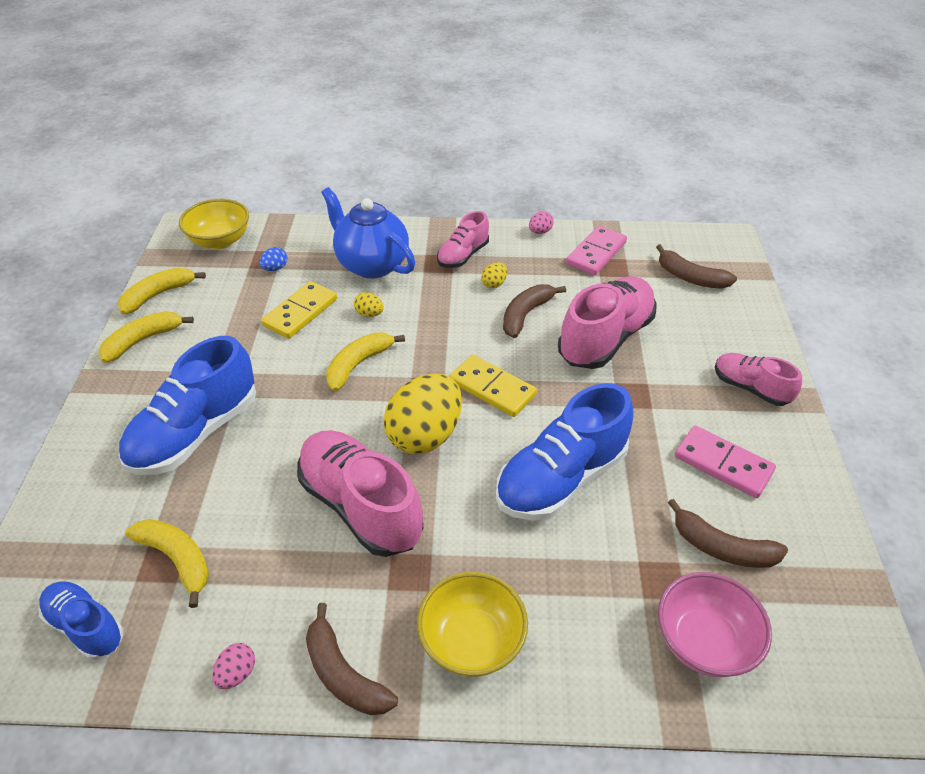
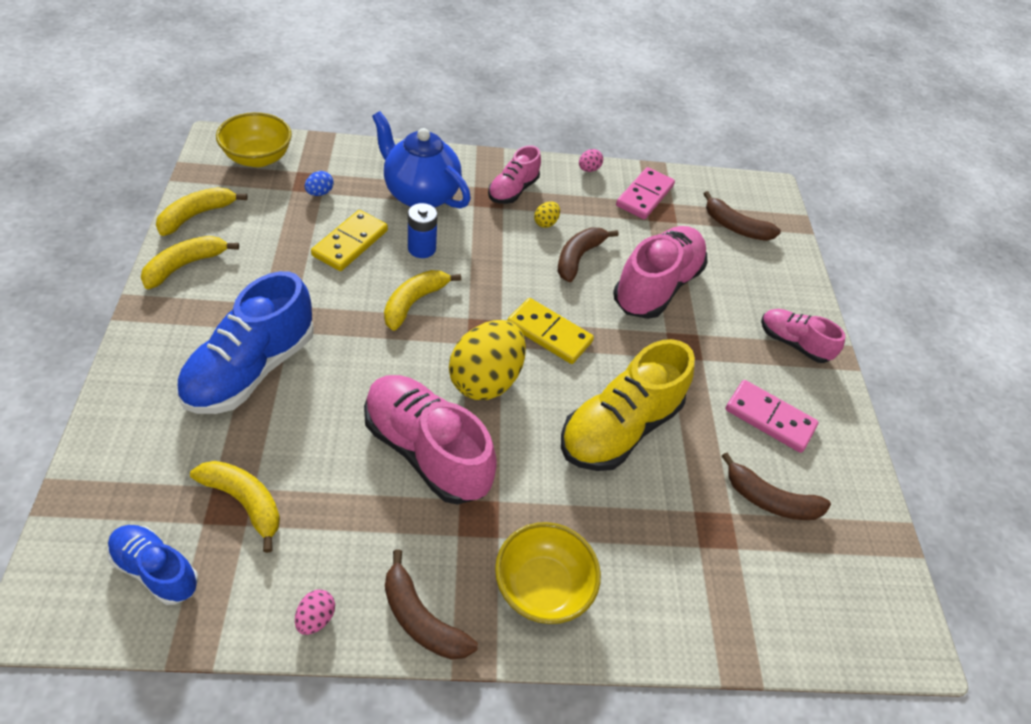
camera: 10 degrees left, 5 degrees up
yellow egg [354,292,384,317] -> blue battery [408,203,438,258]
blue shoe [496,383,634,521] -> yellow shoe [561,339,695,471]
pink bowl [658,572,772,677] -> none

